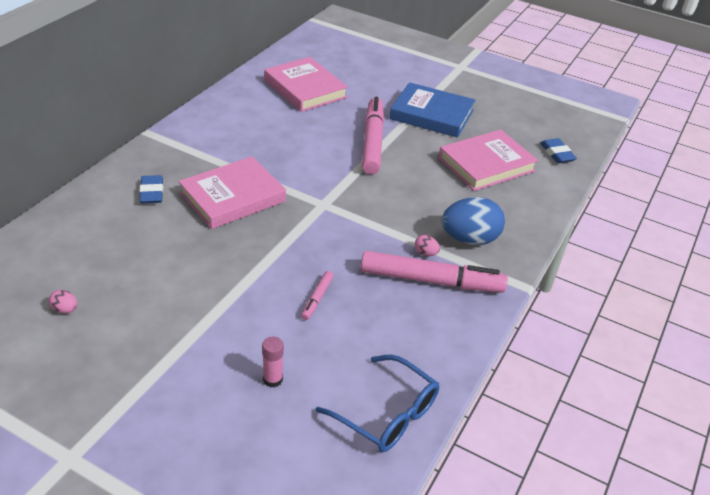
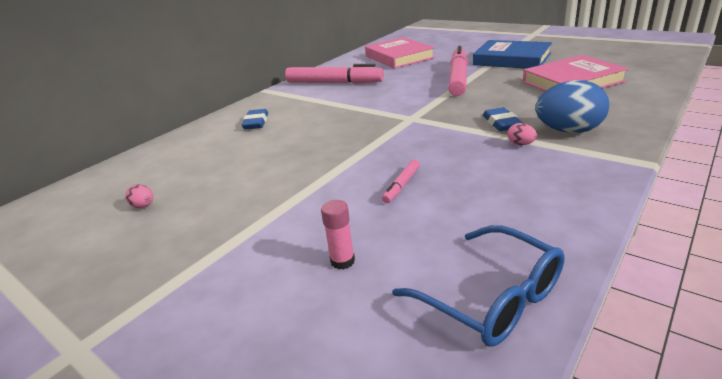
camera: 15 degrees right, 10 degrees down
pink book [179,156,286,229] -> none
pink marker [361,251,508,293] -> pink marker moved to [285,64,384,84]
blue eraser [540,138,577,163] -> blue eraser moved to [483,107,523,131]

